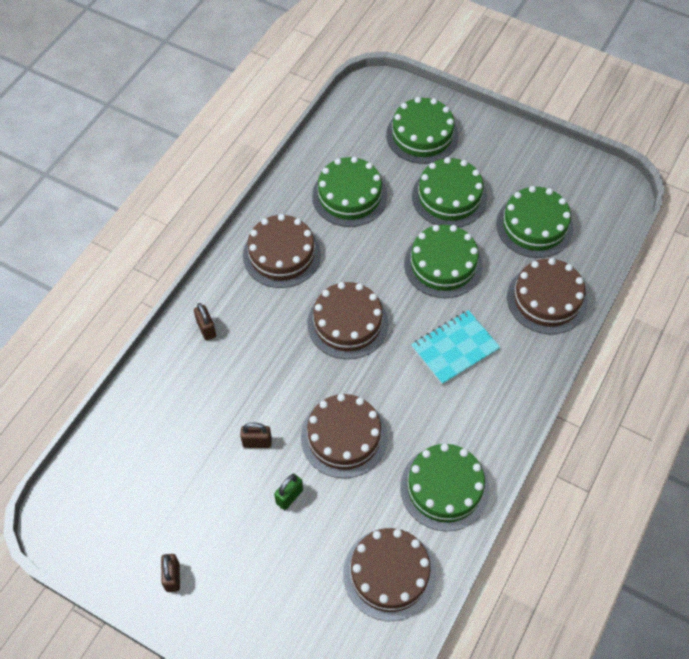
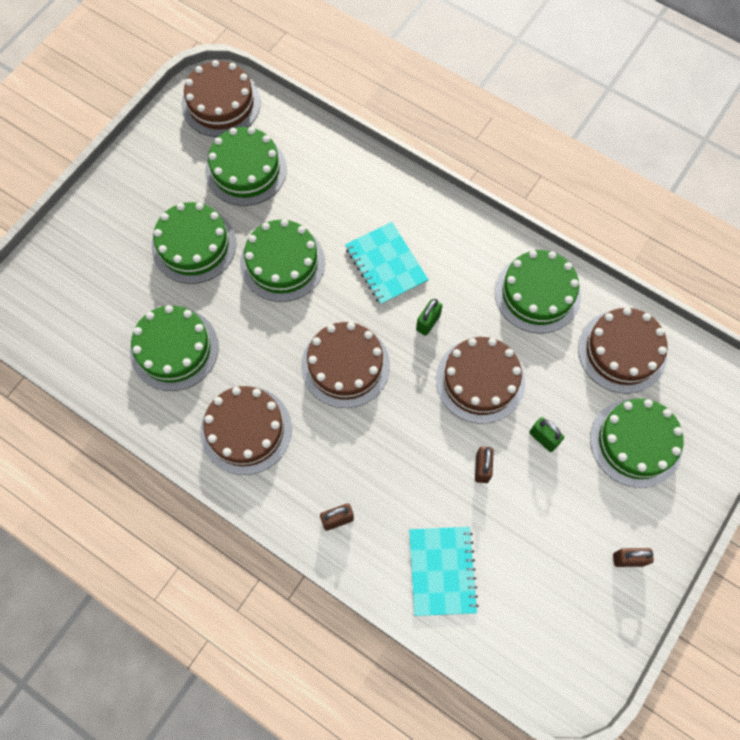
camera: 85 degrees left, 10 degrees up
green cake [386,97,459,164] -> green cake moved to [590,398,684,488]
brown cake [507,258,588,334] -> brown cake moved to [181,60,261,137]
none -> turquoise notebook [409,527,479,616]
none -> green padlock [416,299,442,336]

